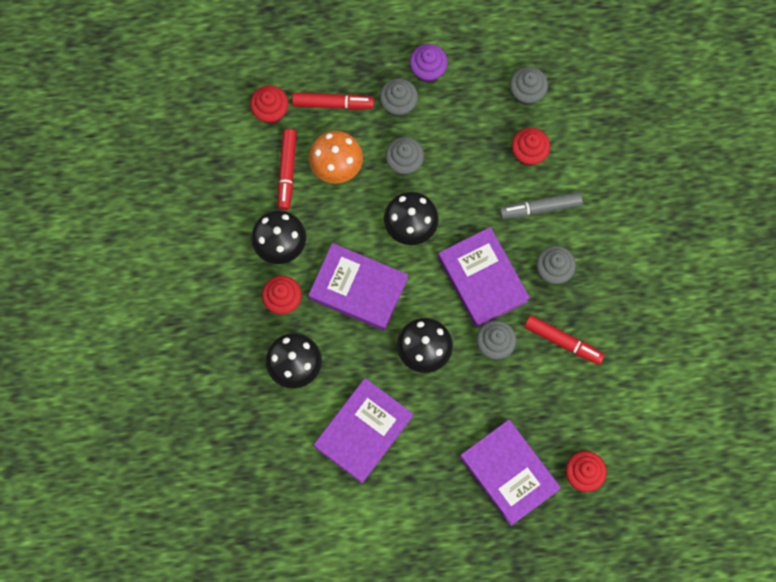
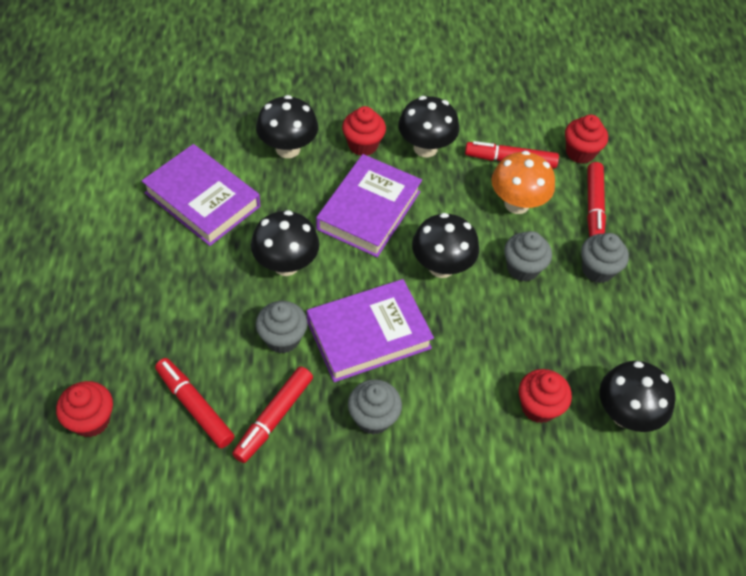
camera: 90 degrees right, 20 degrees down
purple cupcake [410,44,448,82] -> none
purple book [460,420,561,526] -> none
grey marker [499,192,583,219] -> none
grey cupcake [510,67,548,105] -> black mushroom [600,361,676,432]
none -> red marker [155,358,235,448]

